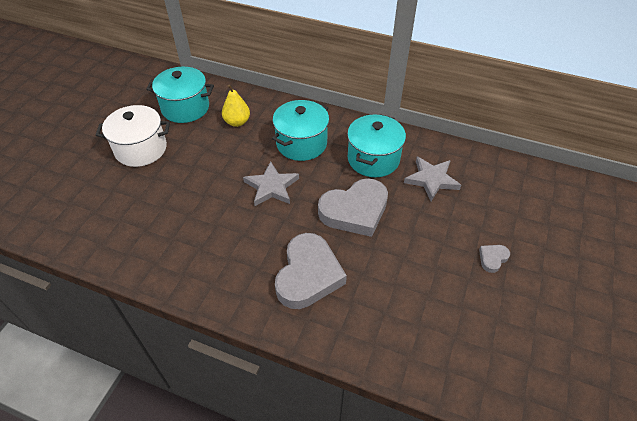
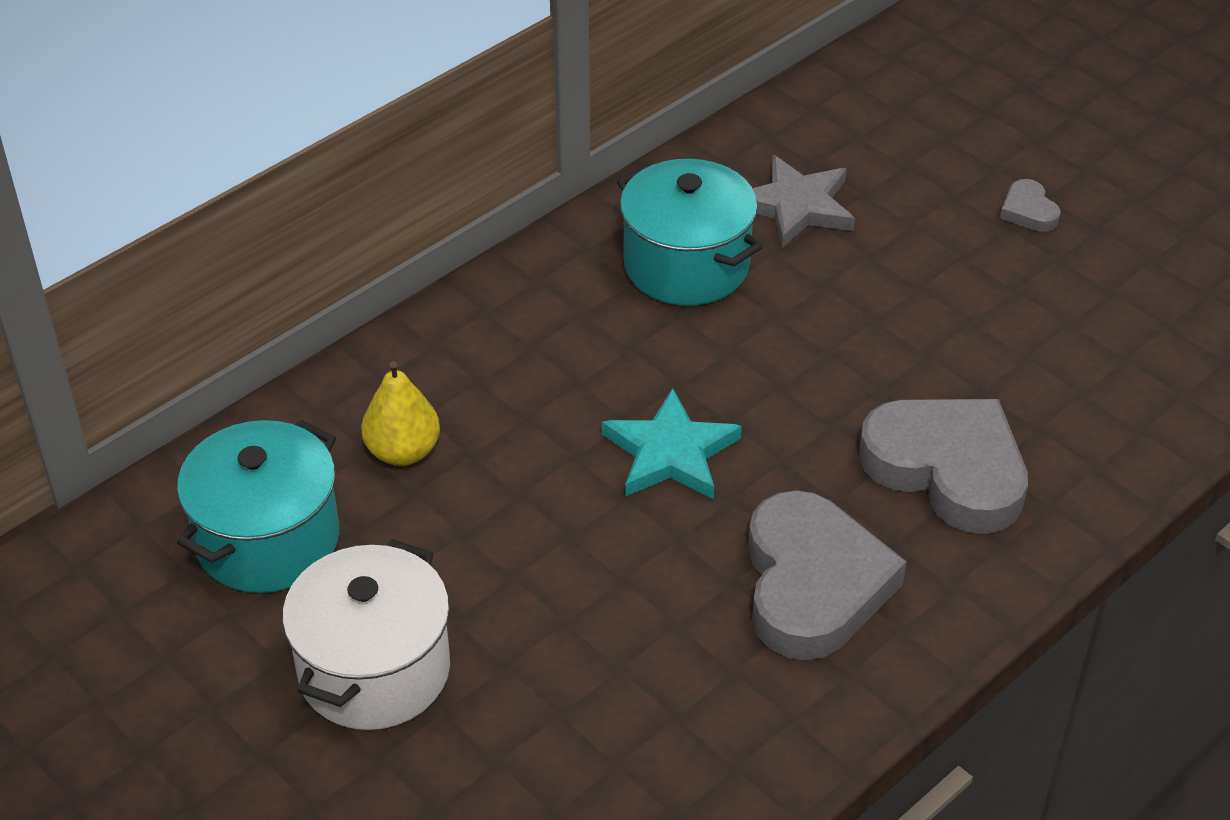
camera: 65 degrees left, 5 degrees down
grey star [243,161,299,206] -> turquoise star [602,388,742,499]
turquoise pot [272,100,329,161] -> none
grey heart [318,178,388,237] -> grey heart moved to [748,490,907,660]

